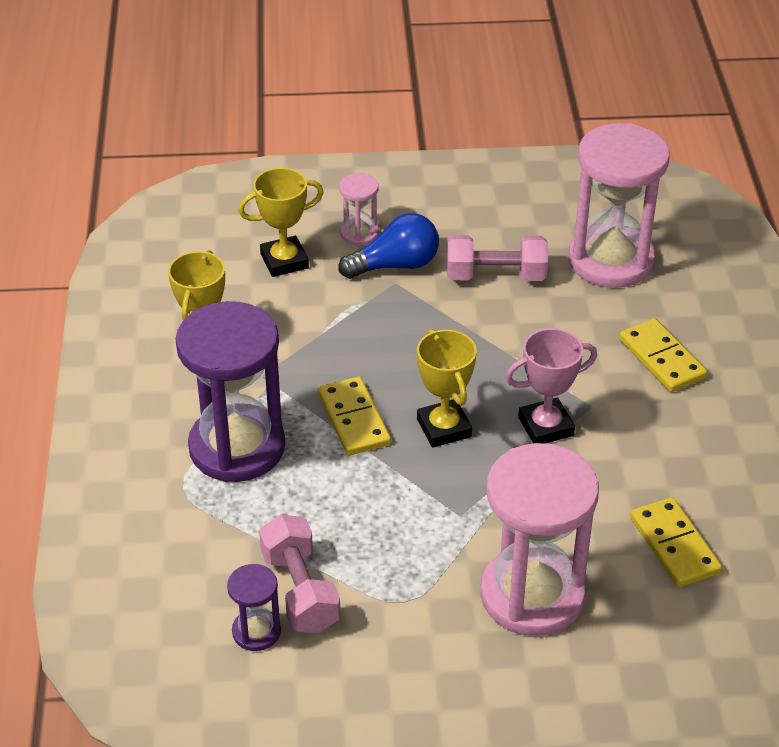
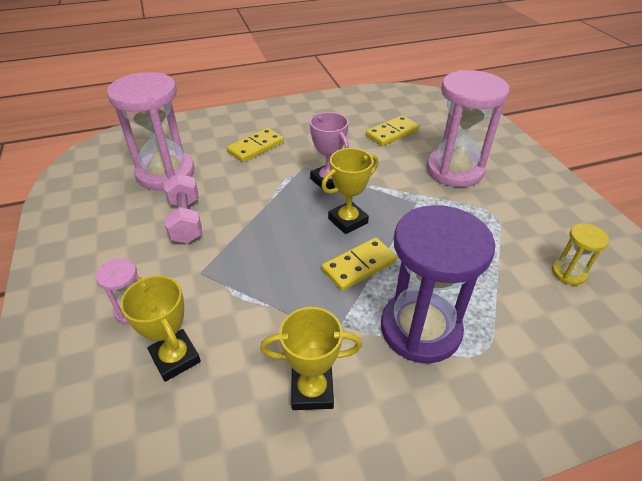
camera: 105 degrees left, 0 degrees up
purple hourglass [227,564,281,651] -> yellow hourglass [552,223,609,285]
pink dumbbell [259,514,341,633] -> none
blue light bulb [338,213,439,279] -> none

